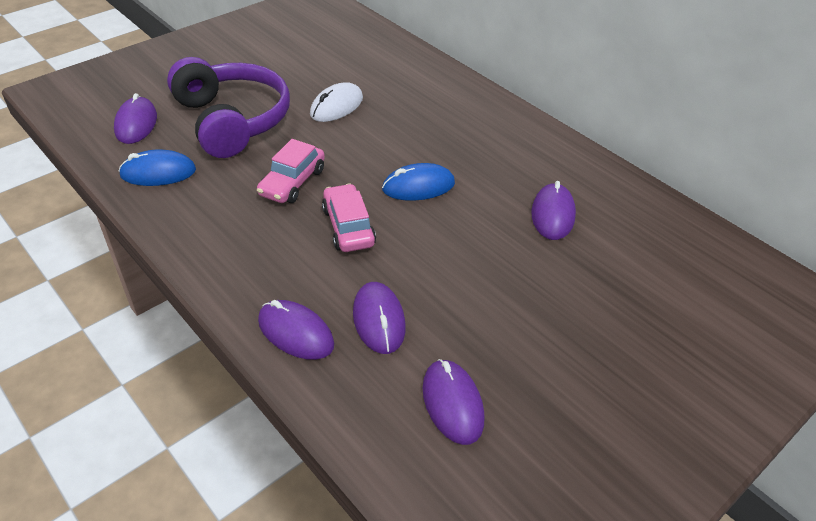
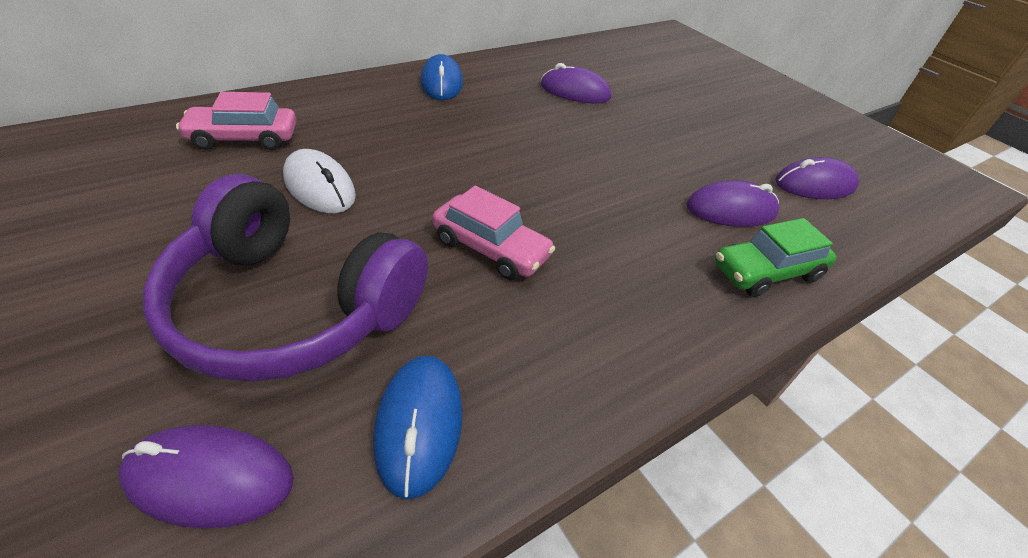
camera: 85 degrees left, 0 degrees up
purple headphones [167,57,290,158] -> purple headphones turned 135 degrees counterclockwise [143,174,428,382]
purple mouse [258,300,334,360] -> green car [715,218,837,297]
pink car [322,184,376,252] -> pink car moved to [176,92,296,150]
blue mouse [382,163,455,201] -> blue mouse moved to [420,54,463,100]

